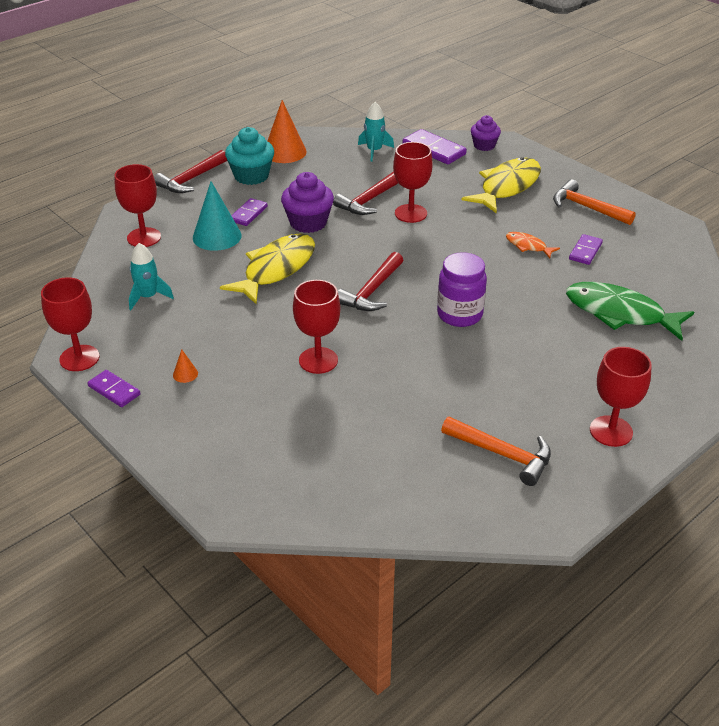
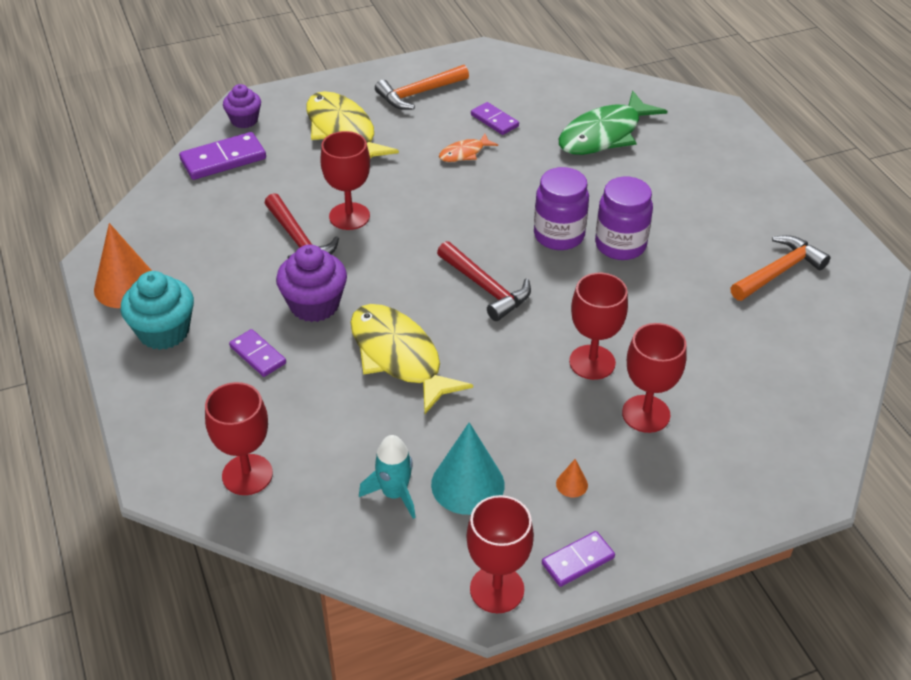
camera: 70 degrees left, 5 degrees up
red hammer [154,150,227,193] -> none
turquoise cone [193,181,242,251] -> turquoise cone moved to [431,422,505,515]
turquoise rocket [358,102,394,162] -> none
red goblet [590,347,652,447] -> red goblet moved to [622,323,687,433]
none -> purple jar [595,177,653,260]

